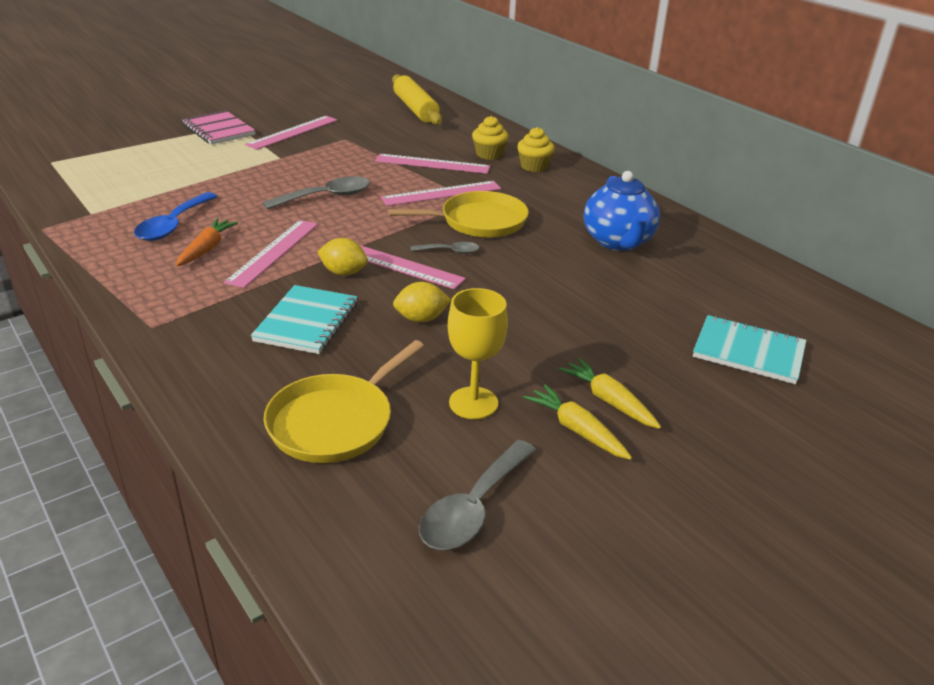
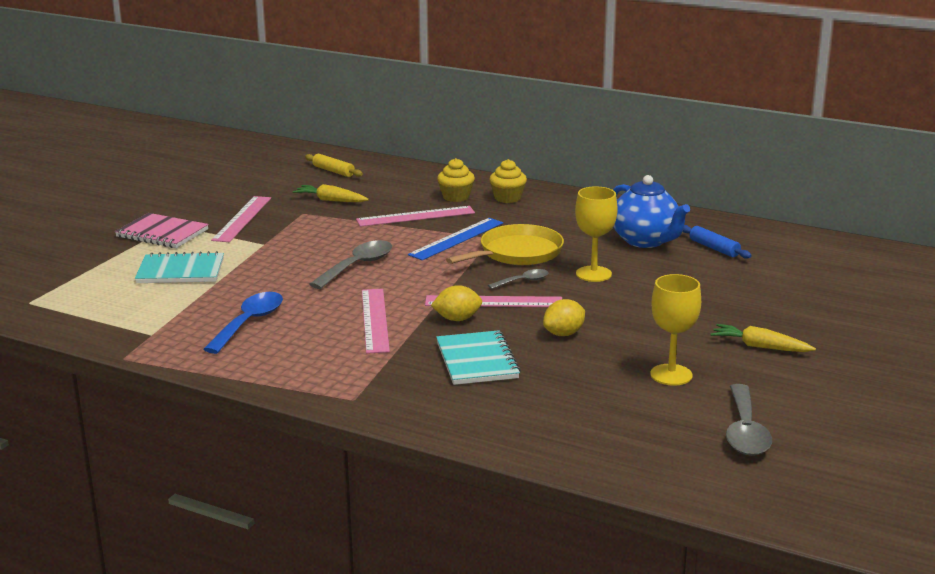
camera: 25 degrees left, 10 degrees down
blue spoon [134,192,218,241] -> blue spoon turned 150 degrees counterclockwise [203,292,283,354]
orange carrot [176,218,238,266] -> none
yellow pan [264,340,424,463] -> none
pink ruler [380,181,501,206] -> blue ruler [408,218,503,260]
yellow rolling pin [392,74,442,125] -> yellow rolling pin [305,154,363,177], size x0.55
yellow carrot [524,384,632,460] -> yellow carrot moved to [293,184,369,202]
turquoise notebook [693,315,806,384] -> turquoise notebook moved to [135,251,224,283]
none -> yellow goblet [575,187,618,282]
none -> blue rolling pin [682,225,752,259]

